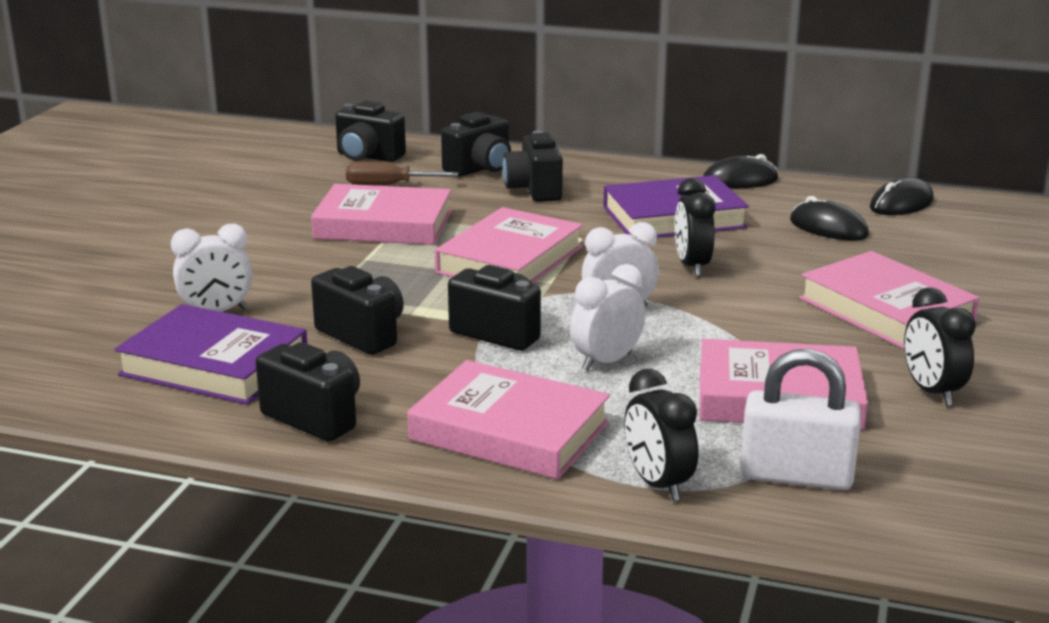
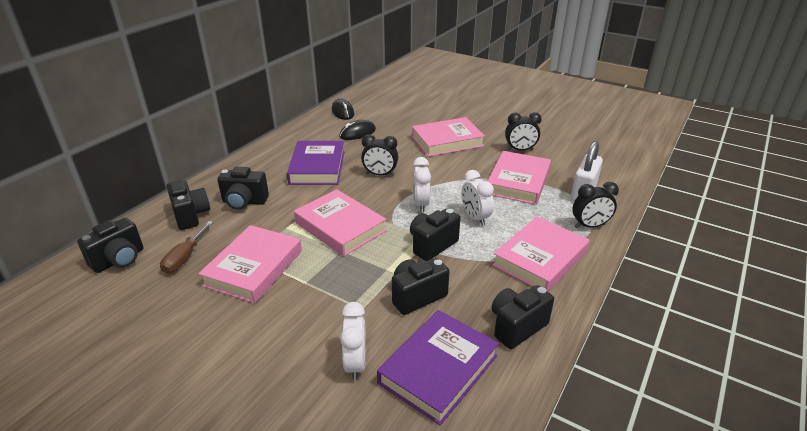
camera: 75 degrees left, 10 degrees up
black mouse [703,154,778,188] -> none

